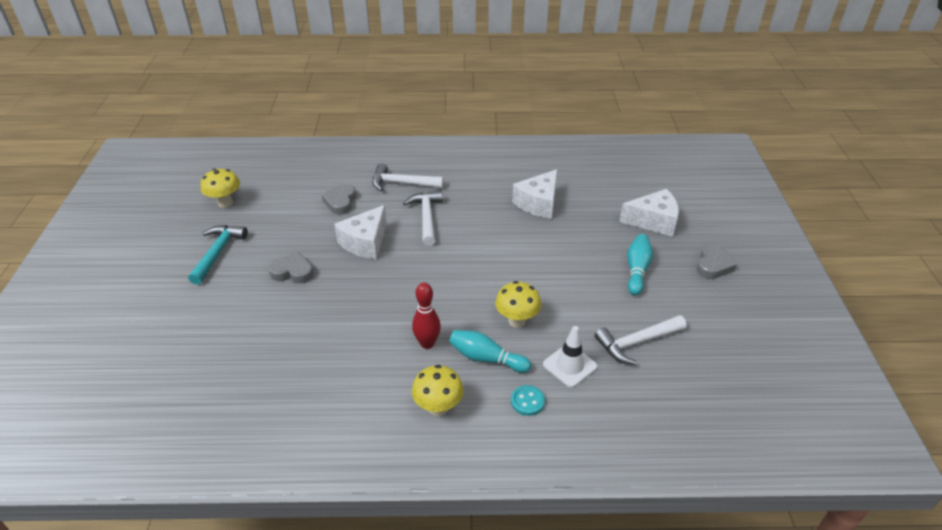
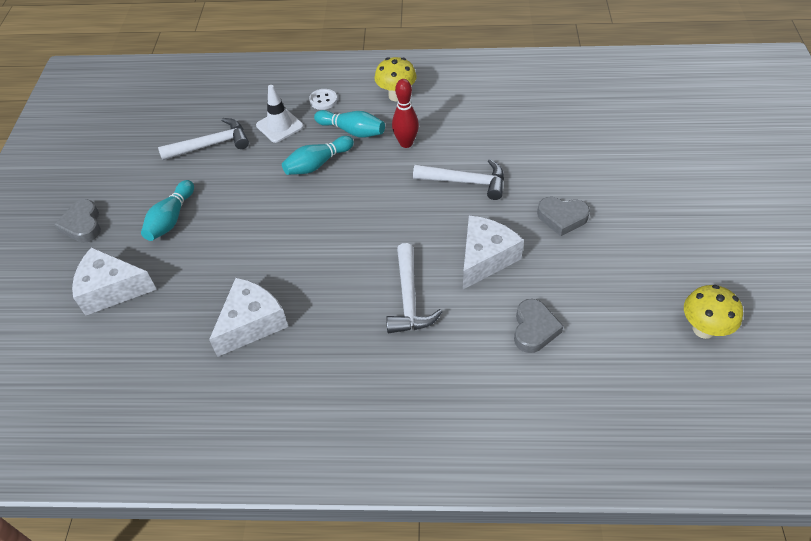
camera: 175 degrees left, 10 degrees up
turquoise hammer [188,225,248,285] -> none
white hammer [372,163,444,191] -> white hammer moved to [413,159,504,200]
yellow mushroom [495,281,541,328] -> turquoise bowling pin [282,136,354,175]
turquoise button [511,385,545,416] -> white button [309,89,337,110]
grey heart [697,244,737,279] -> grey heart turned 45 degrees counterclockwise [54,199,101,243]

